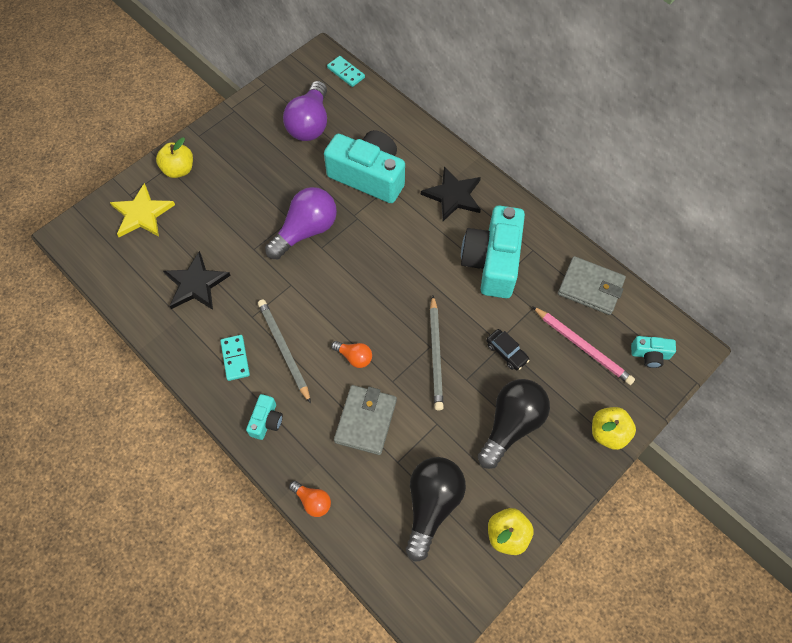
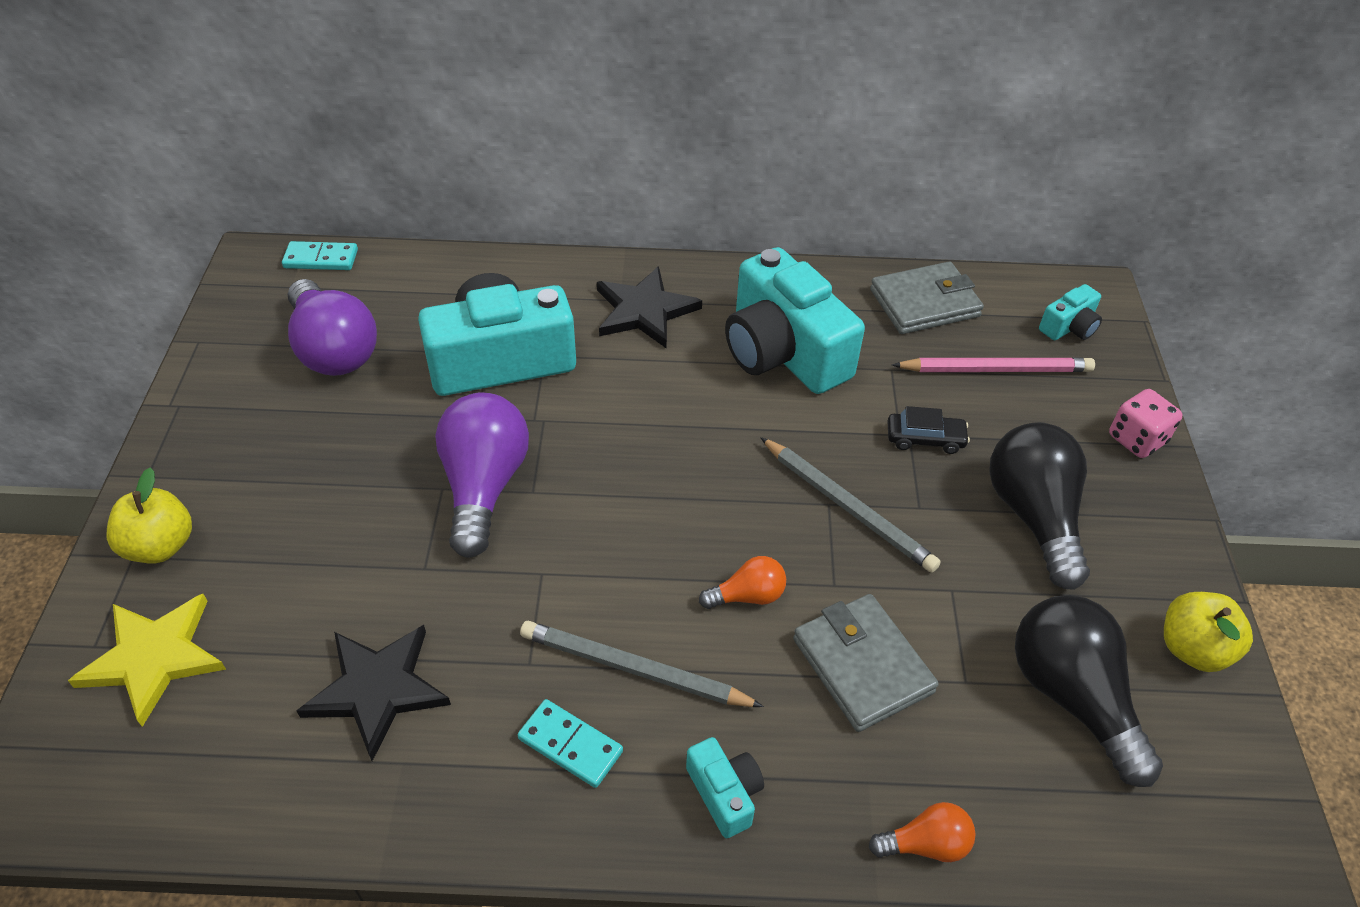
camera: 45 degrees left, 15 degrees down
yellow apple [592,407,636,450] -> pink dice [1109,389,1183,458]

